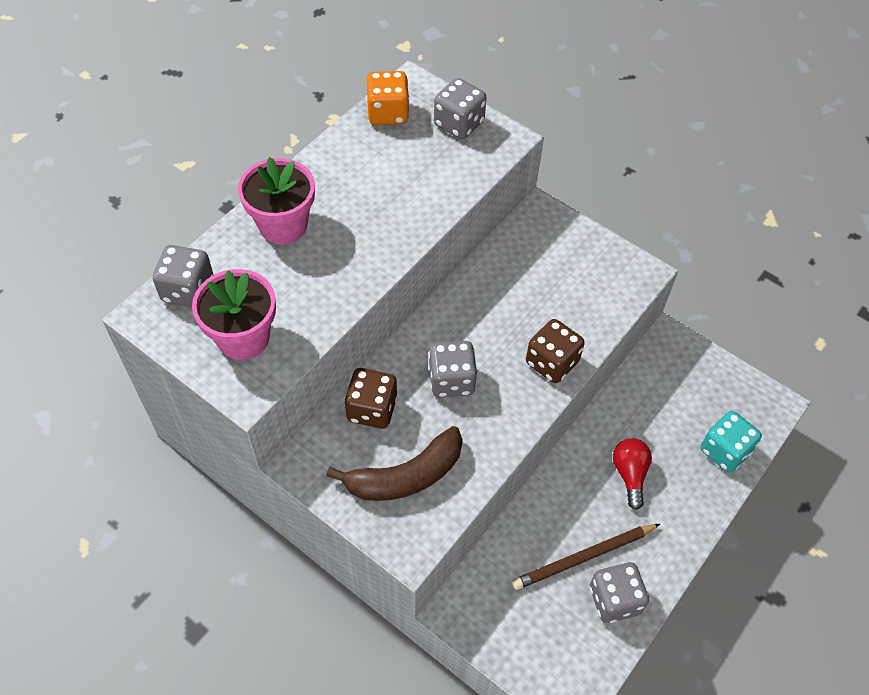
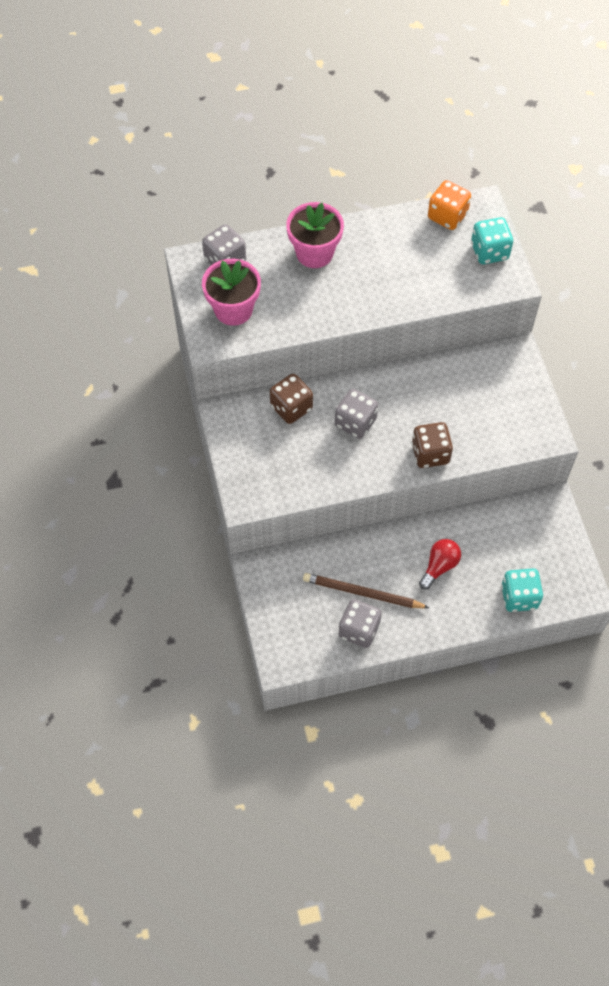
camera: 40 degrees right, 5 degrees up
brown banana [326,426,463,501] -> none
grey dice [434,78,487,139] -> turquoise dice [471,217,513,264]

